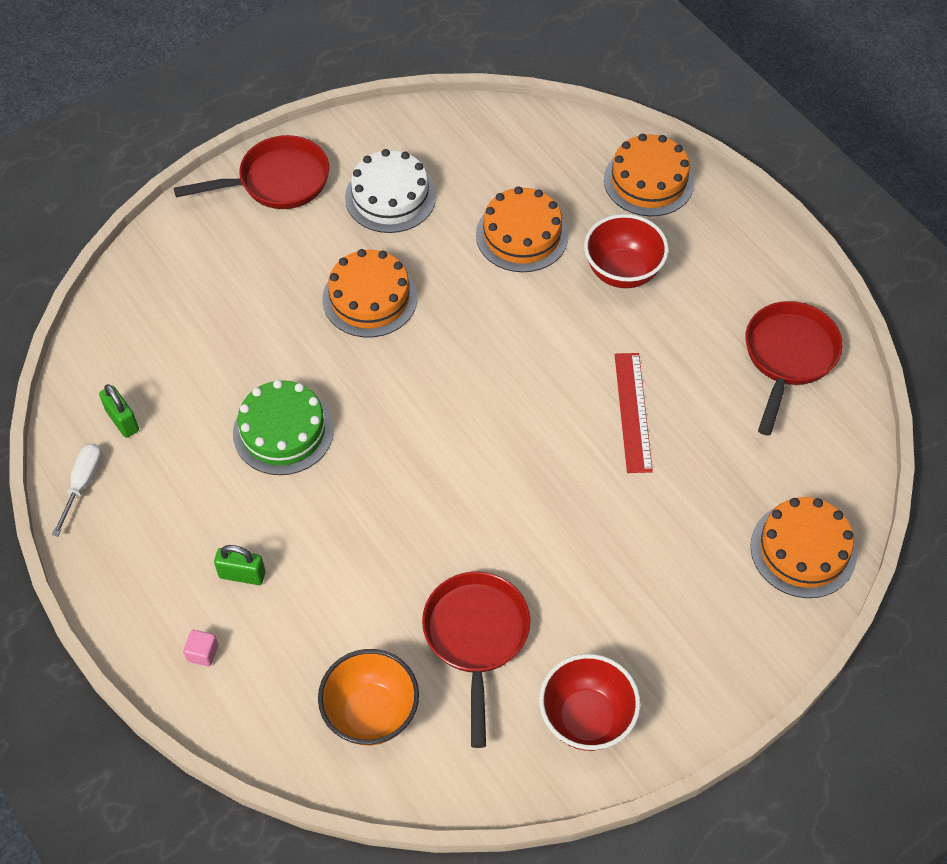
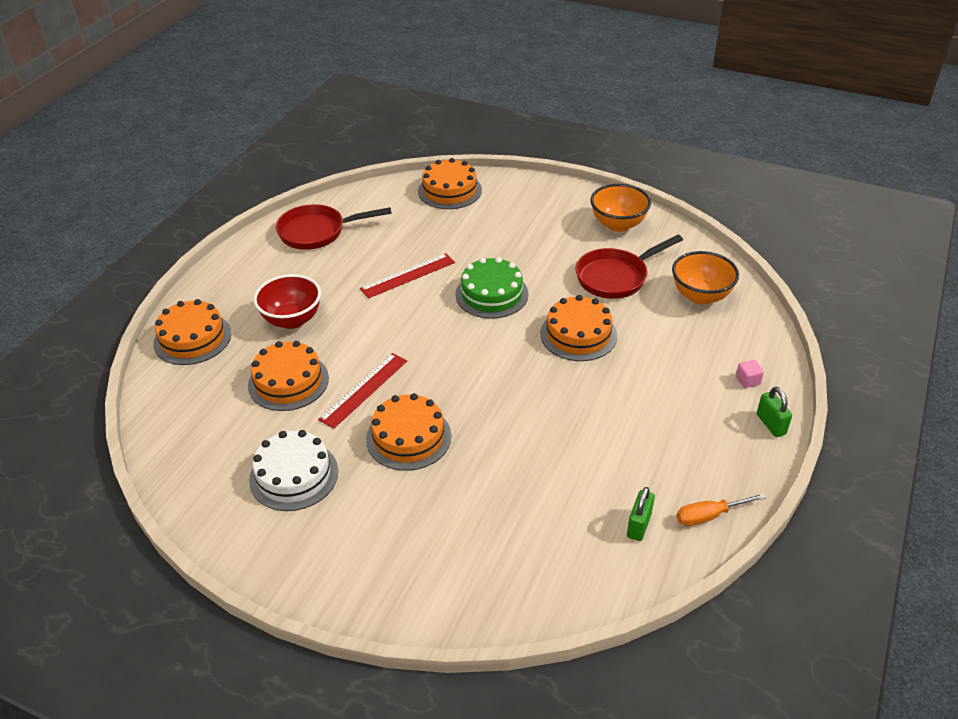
camera: 120 degrees left, 15 degrees down
white screwdriver [52,443,102,536] -> orange screwdriver [677,493,766,526]
red pan [174,135,329,209] -> none
green padlock [214,545,266,585] -> green padlock moved to [757,387,792,437]
green cake [233,380,334,475] -> green cake moved to [455,257,529,319]
red bowl [539,654,641,751] -> orange bowl [591,184,651,232]
none -> red ruler [318,353,407,429]
none -> orange cake [540,295,617,361]

